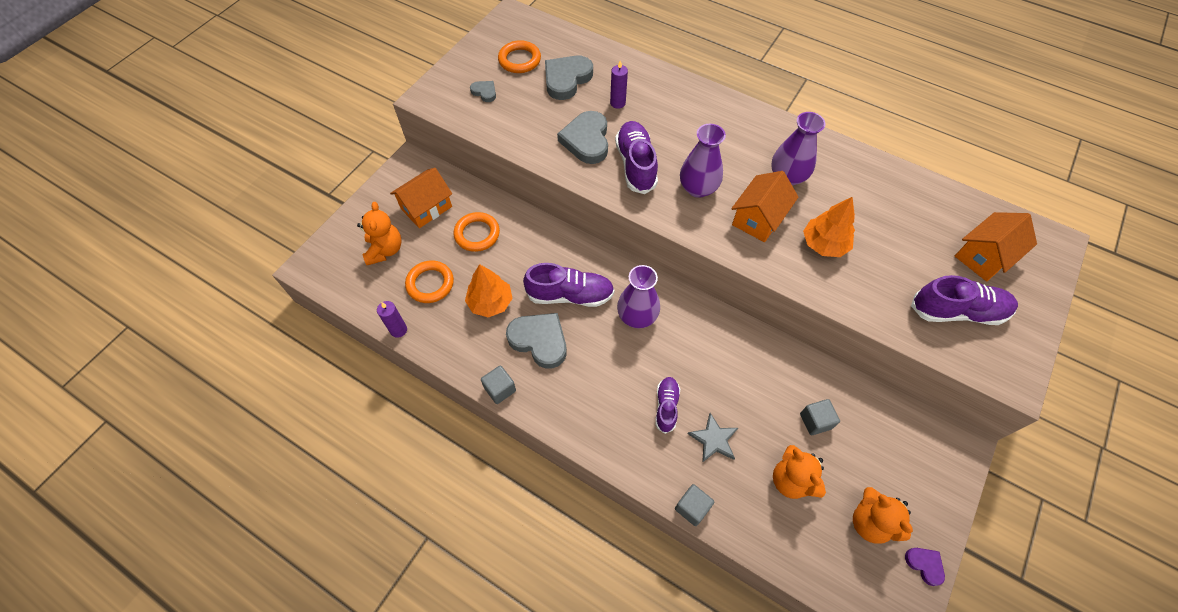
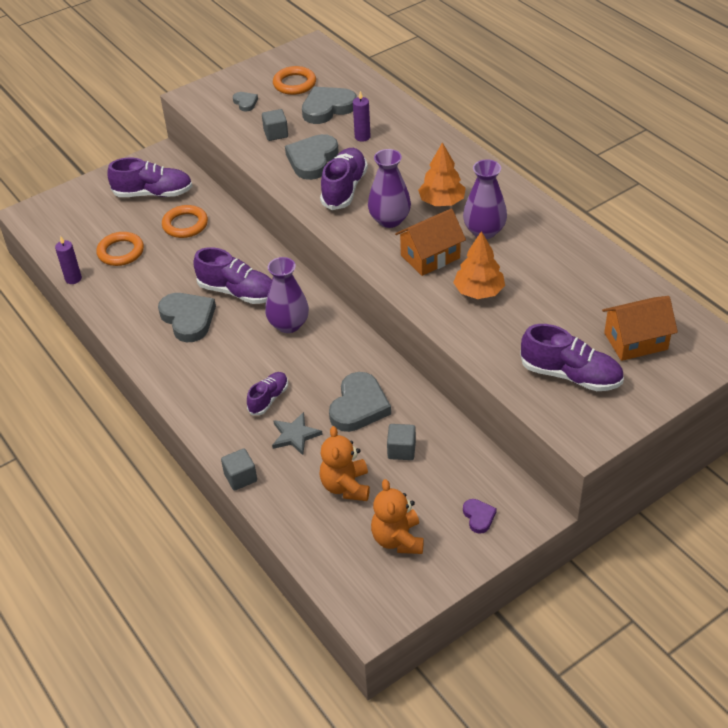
camera: 25 degrees right, 15 degrees down
orange teddy bear [357,202,402,265] -> none
orange house [390,168,452,228] -> purple shoe [107,158,192,197]
orange tree [465,264,513,317] -> orange tree moved to [418,142,466,206]
grey cube [481,365,516,404] -> grey cube moved to [262,109,288,141]
purple heart [905,548,945,586] -> purple heart moved to [463,499,497,534]
none -> grey heart [329,372,391,432]

